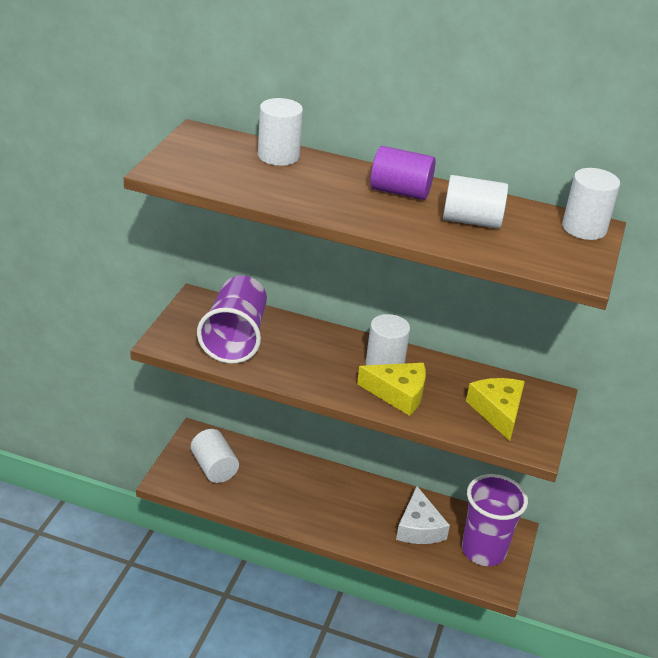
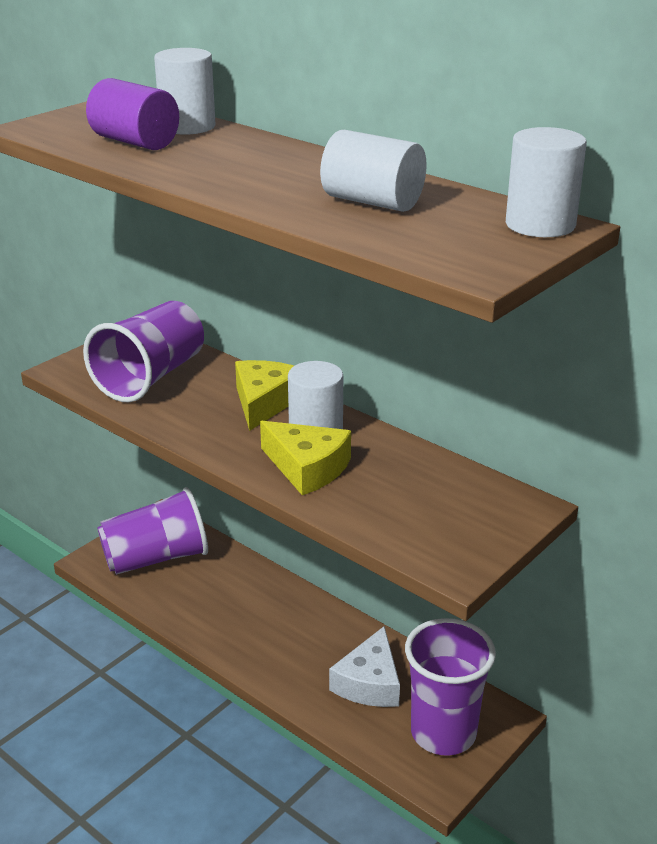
camera: 25 degrees right, 5 degrees down
white cylinder [191,429,239,483] -> purple cup [97,487,208,575]
purple cylinder [370,146,436,200] -> purple cylinder moved to [86,78,179,150]
yellow cheese [466,378,525,441] -> yellow cheese moved to [235,360,294,431]

